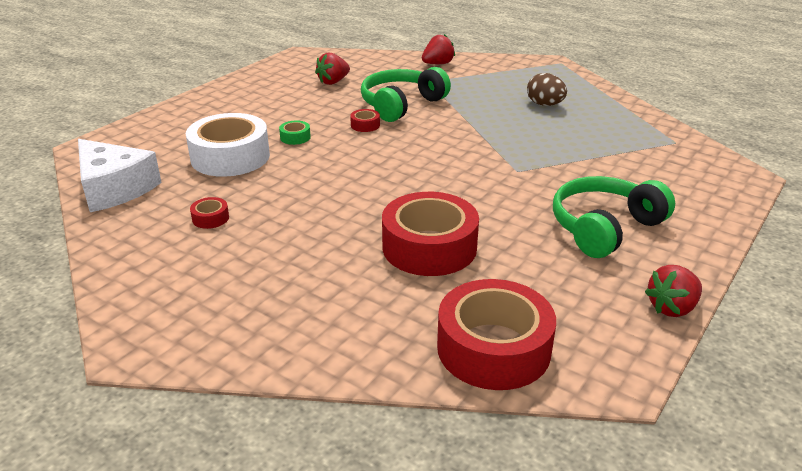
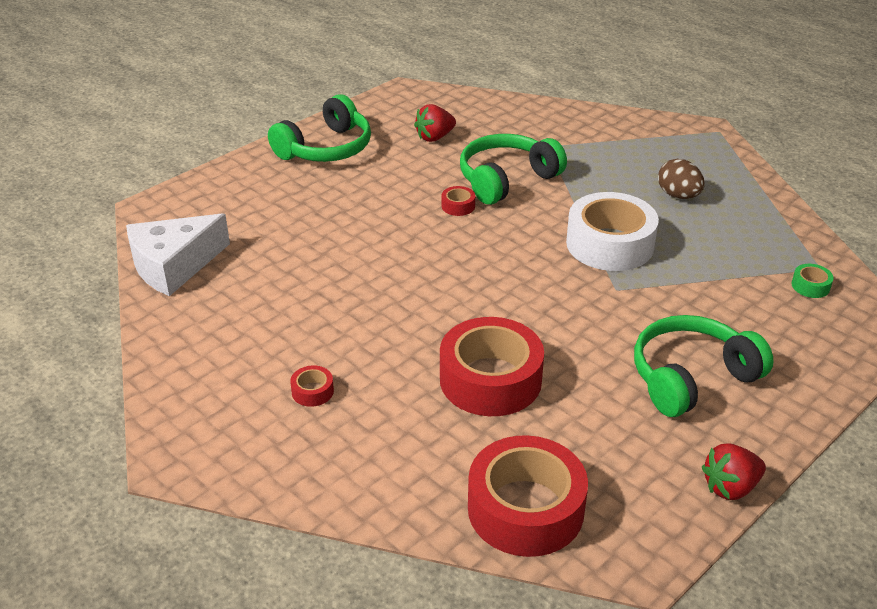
camera: 10 degrees right, 5 degrees up
white cheese [78,139,162,212] -> white cheese turned 90 degrees clockwise [126,213,230,296]
white tape [186,113,270,177] -> white tape moved to [566,192,659,271]
red tape [190,197,229,229] -> red tape moved to [290,365,334,407]
green tape [279,120,311,145] -> green tape moved to [792,264,834,298]
red strawberry [422,34,455,64] -> none
none -> green headphones [268,94,371,162]

